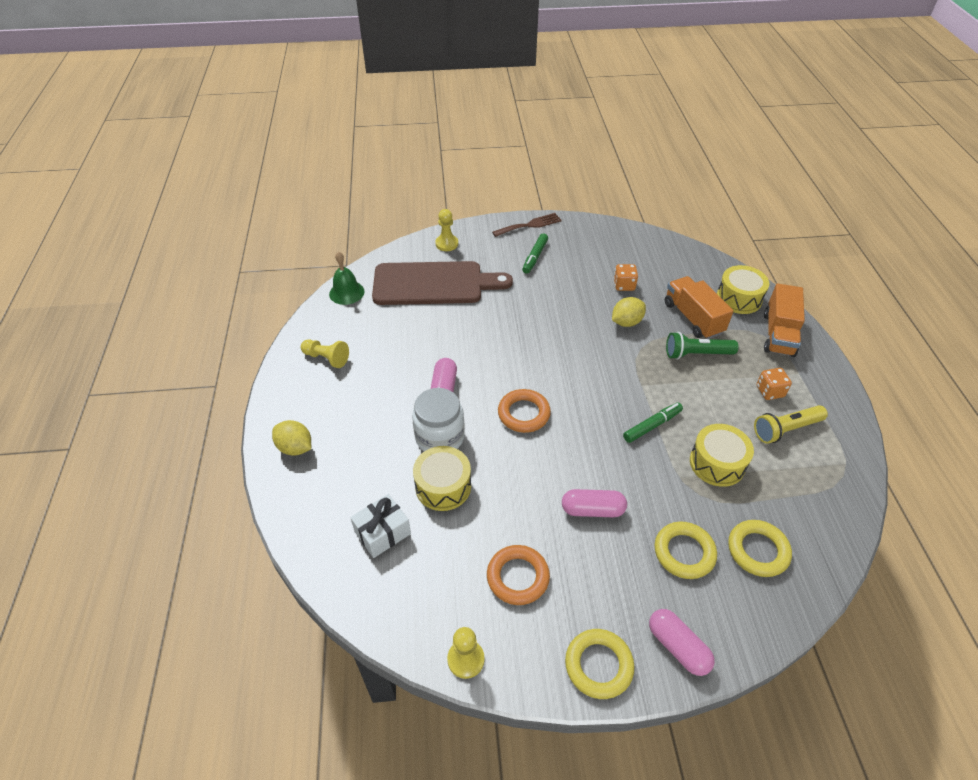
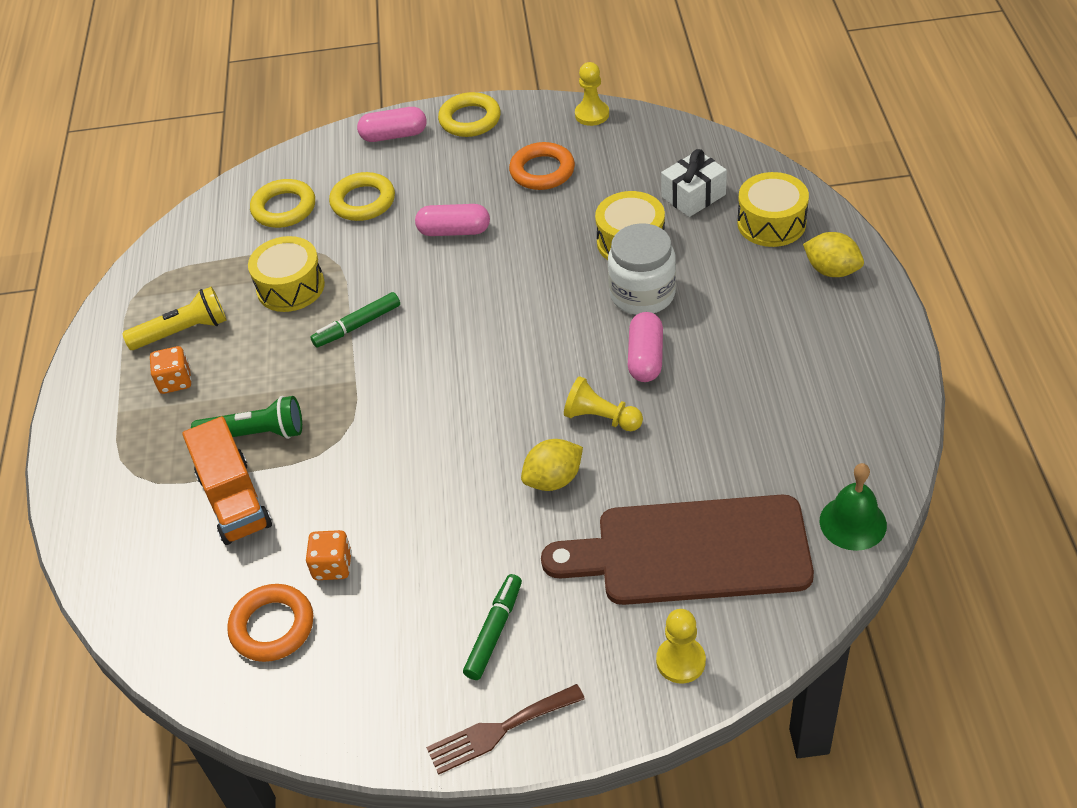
camera: 175 degrees left, 0 degrees up
yellow pawn [301,339,349,368] -> yellow pawn moved to [564,376,643,431]
orange ring [498,389,551,433] -> orange ring moved to [227,584,313,662]
yellow lemon [612,297,646,327] -> yellow lemon moved to [521,439,583,491]
pink capsule [649,609,715,676] -> pink capsule turned 60 degrees counterclockwise [357,107,426,142]
yellow drum [717,265,769,314] -> yellow drum moved to [737,172,809,247]
orange truck [764,283,805,357] -> none

